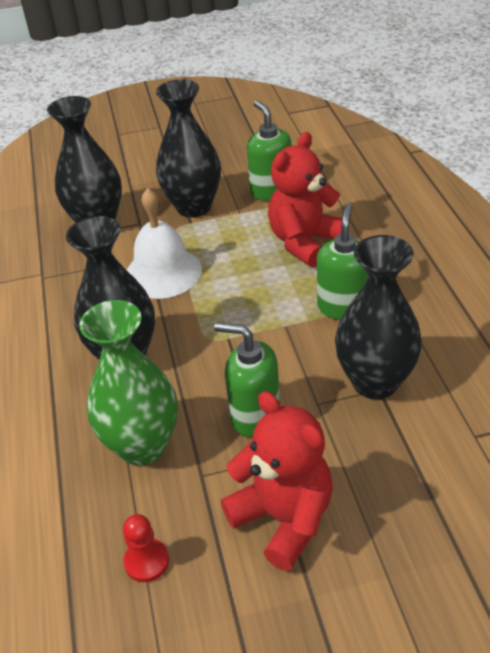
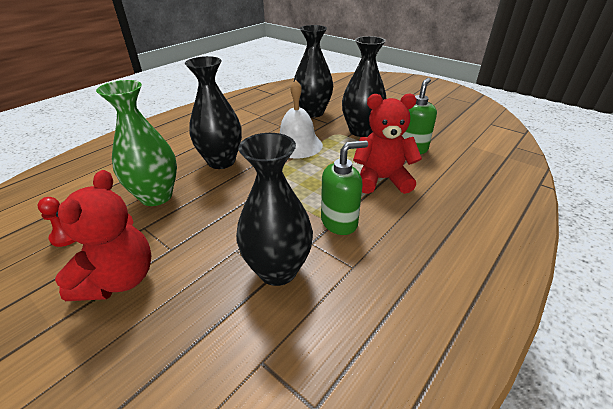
camera: 50 degrees right, 5 degrees down
green soap dispenser [214,322,280,437] -> none

